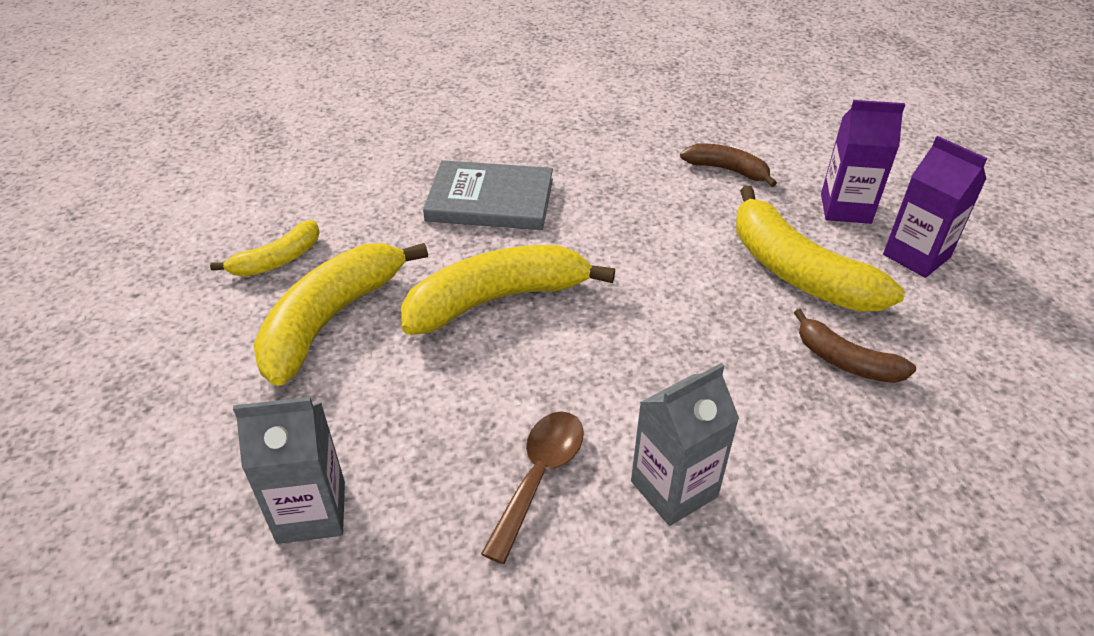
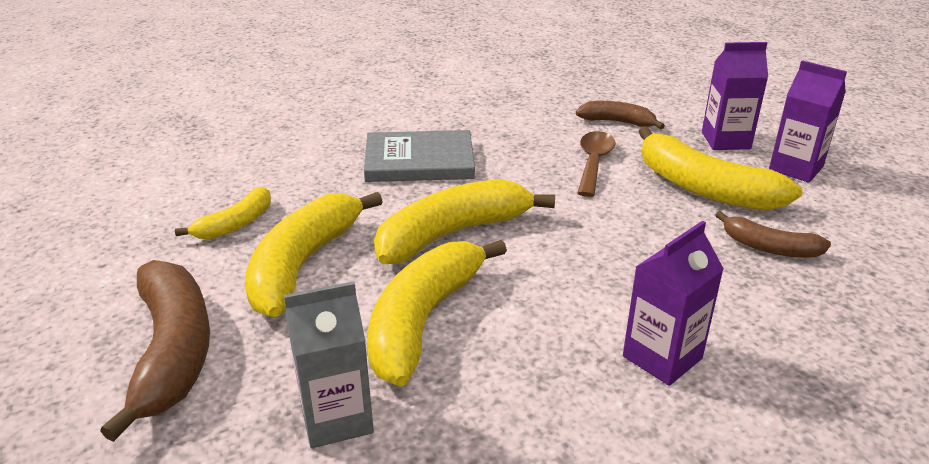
camera: 10 degrees left, 10 degrees down
brown spoon [481,411,584,564] -> brown spoon moved to [577,131,615,197]
grey carton [631,363,739,526] -> purple carton [623,221,724,386]
none -> brown banana [100,260,210,442]
none -> yellow banana [367,240,507,386]

